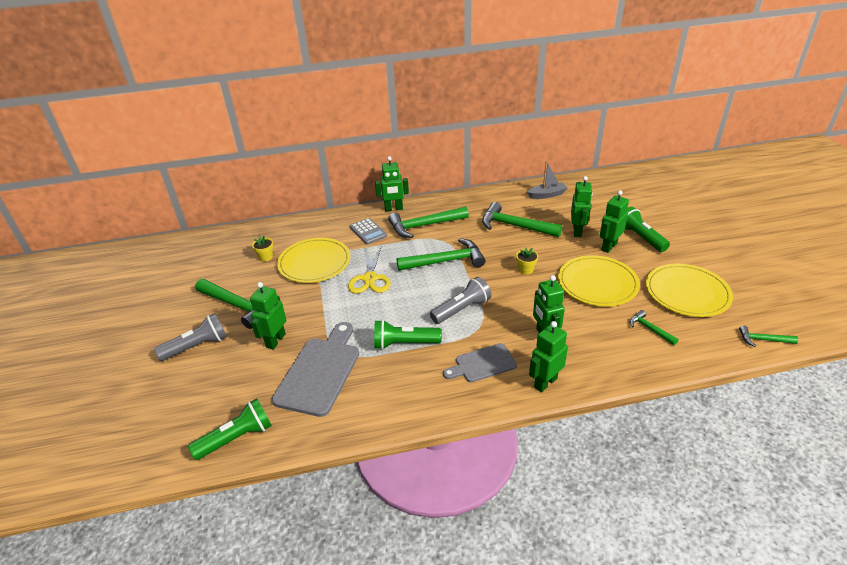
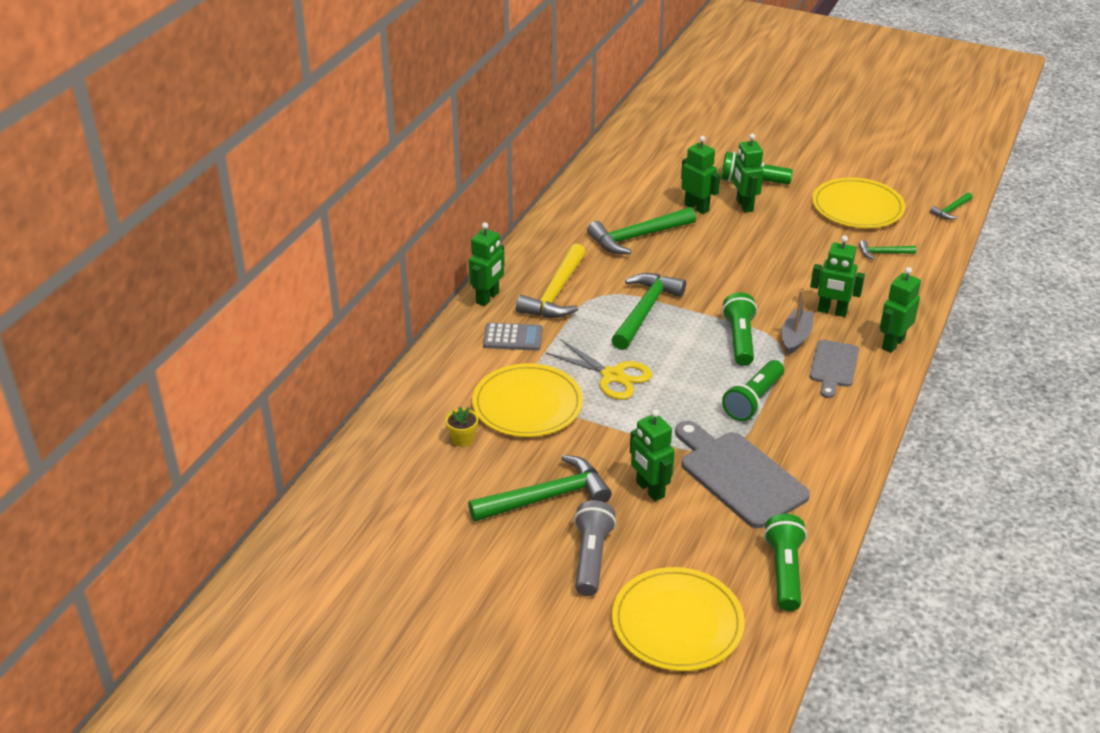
camera: 55 degrees left, 0 degrees up
green hammer [388,206,469,238] -> yellow hammer [516,243,586,318]
grey flashlight [430,277,492,324] -> green flashlight [722,292,757,366]
yellow flower pot [516,247,538,275] -> none
grey boat [527,161,567,199] -> grey boat moved to [782,291,814,355]
green robot [529,321,568,392] -> green robot turned 45 degrees clockwise [880,267,921,353]
yellow plate [558,255,640,306] -> yellow plate moved to [612,567,745,671]

